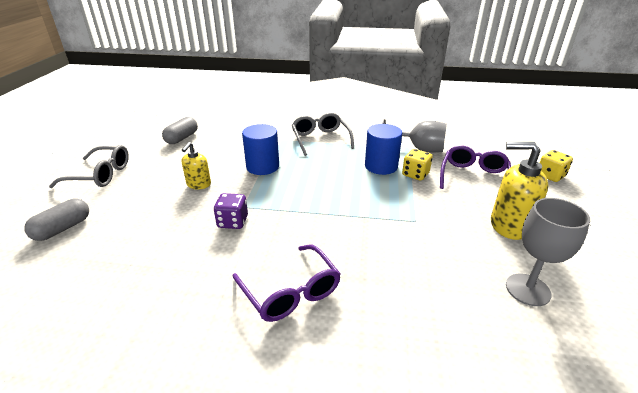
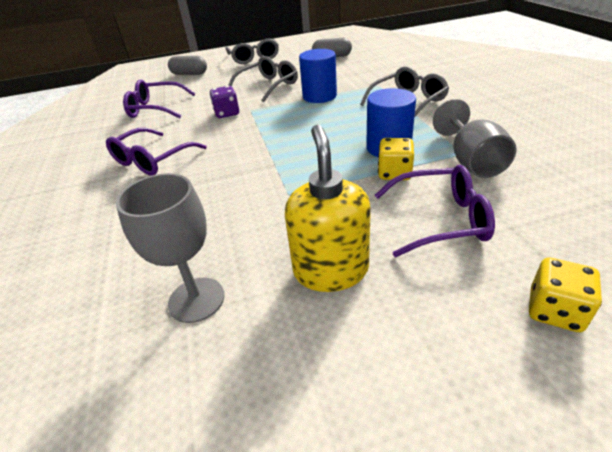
camera: 70 degrees right, 5 degrees up
yellow soap dispenser [182,142,211,189] -> grey glasses [228,56,298,102]
none -> purple glasses [123,80,195,118]

